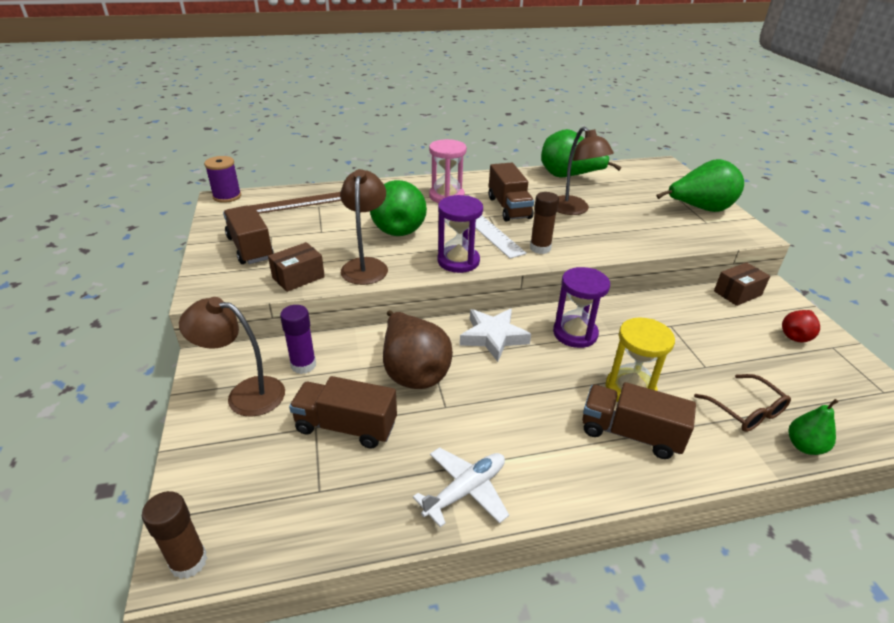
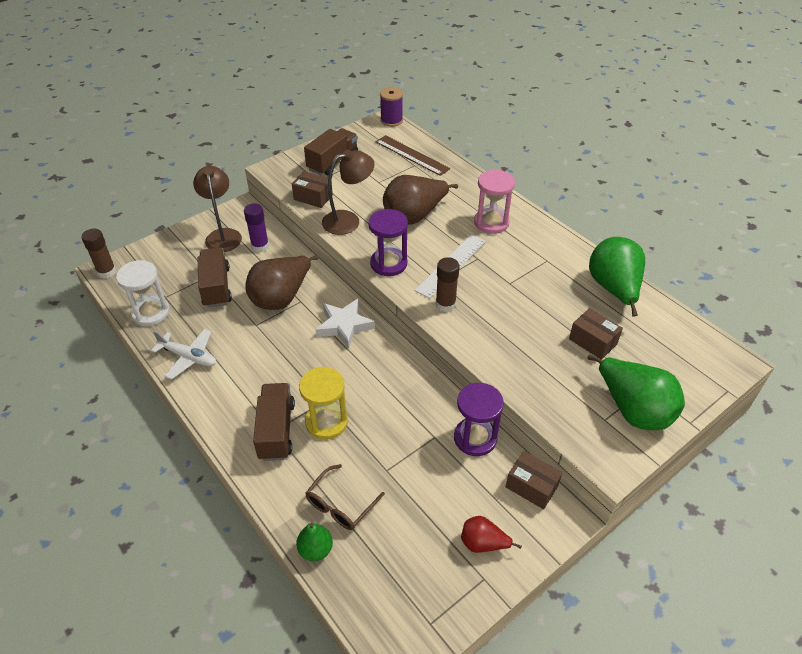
camera: 65 degrees right, 10 degrees up
green pear [370,180,427,236] -> brown pear [383,175,458,225]
brown truck [488,163,534,221] -> none
purple hourglass [553,267,610,348] -> purple hourglass moved to [454,383,504,456]
brown lamp [557,127,614,215] -> none
none -> white hourglass [116,260,170,326]
none -> brown box [569,308,623,360]

